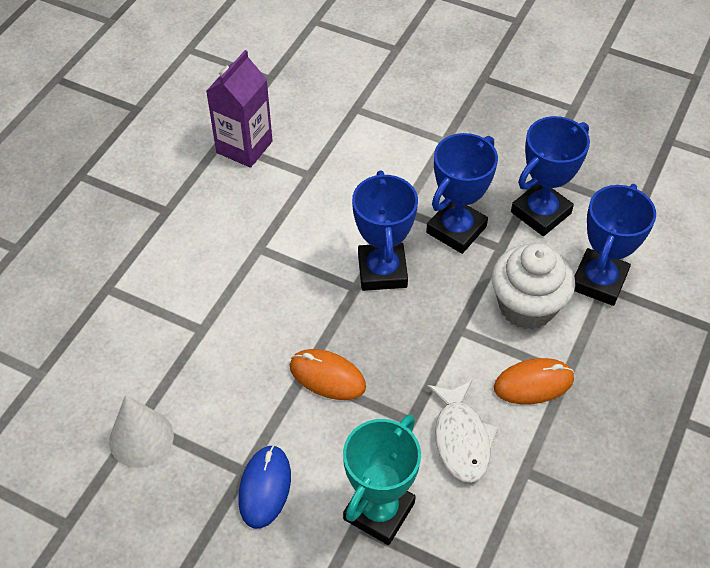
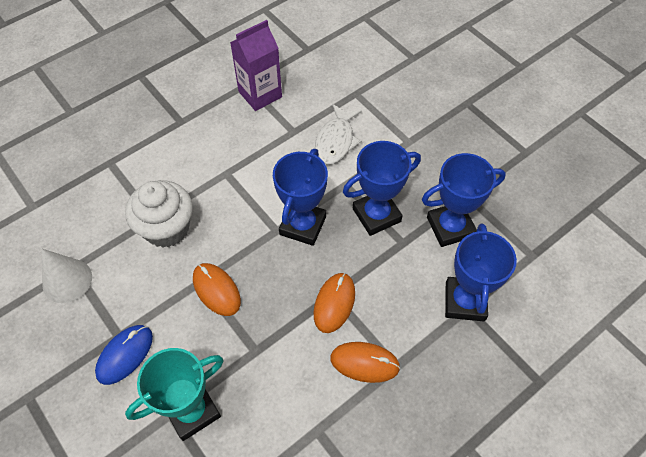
camera: 25 degrees right, 5 degrees up
white fish [427,380,498,483] -> white fish moved to [315,104,362,164]
white cupcake [492,243,575,330] -> white cupcake moved to [125,180,193,248]
blue trophy [574,184,656,306] -> blue trophy turned 45 degrees counterclockwise [445,223,517,321]
none -> orange mouse [313,273,355,333]

